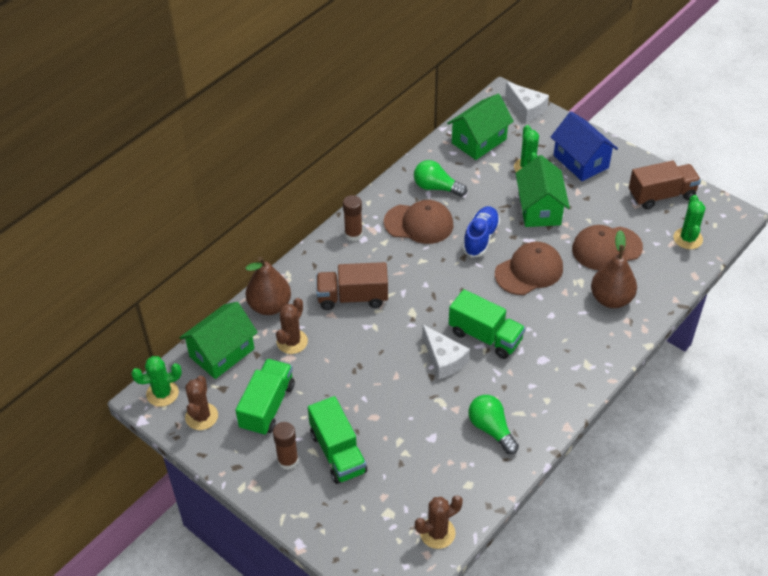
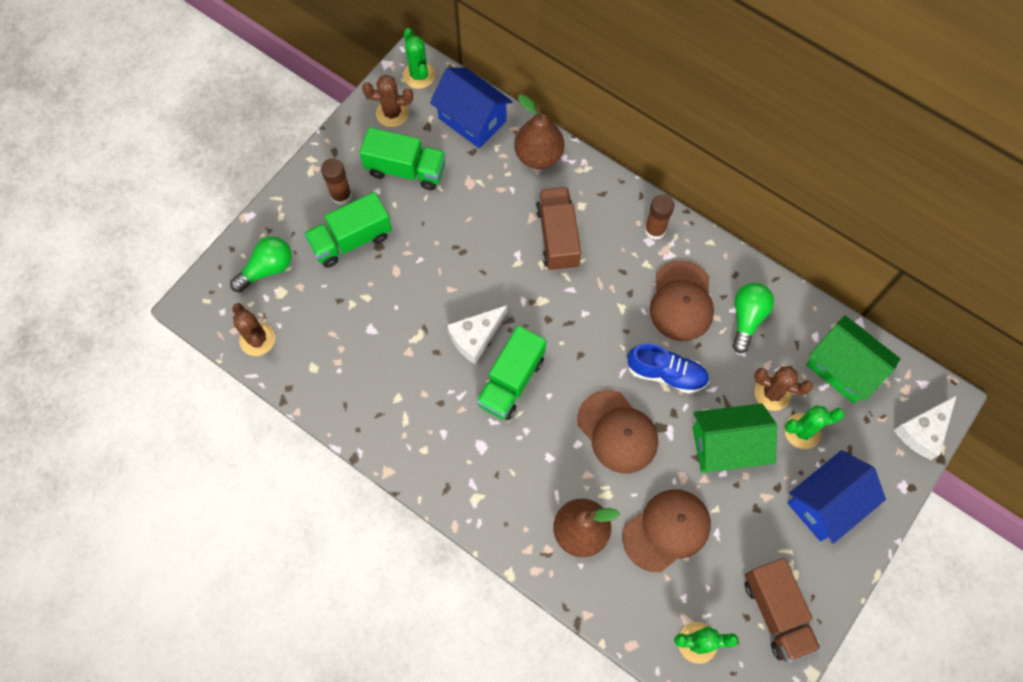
camera: 85 degrees right, 20 degrees up
green house [179,302,258,379] -> blue house [430,67,513,148]
brown cactus [276,298,308,354] -> brown cactus moved to [754,366,813,411]
green light bulb [468,395,519,454] -> green light bulb moved to [230,236,292,292]
brown cap [572,225,643,270] -> brown cap turned 75 degrees clockwise [623,489,711,572]

